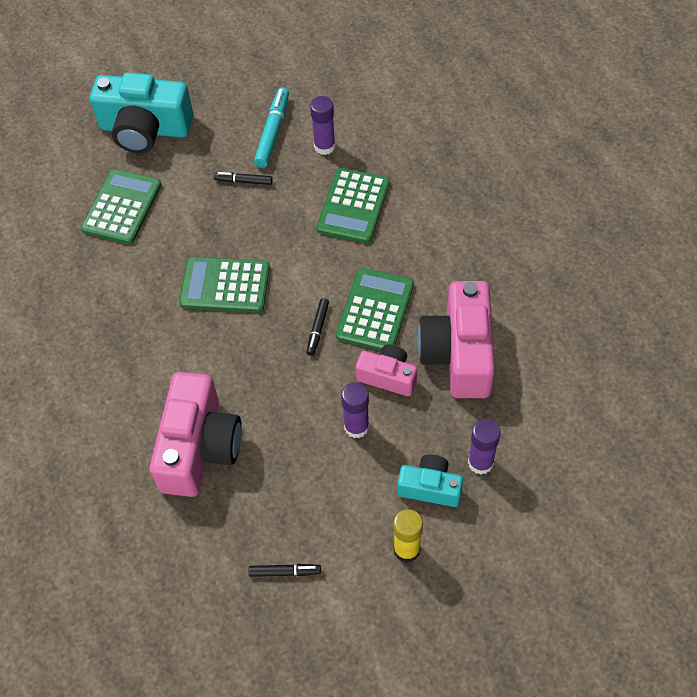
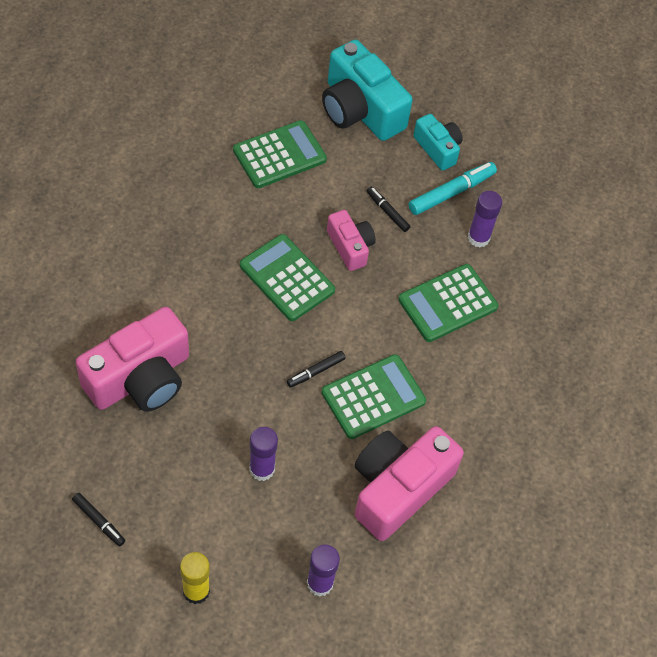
camera: 35 degrees right, 0 degrees up
pink camera [356,344,417,396] -> pink camera moved to [327,210,376,271]
turquoise camera [397,454,463,507] -> turquoise camera moved to [413,114,463,171]

